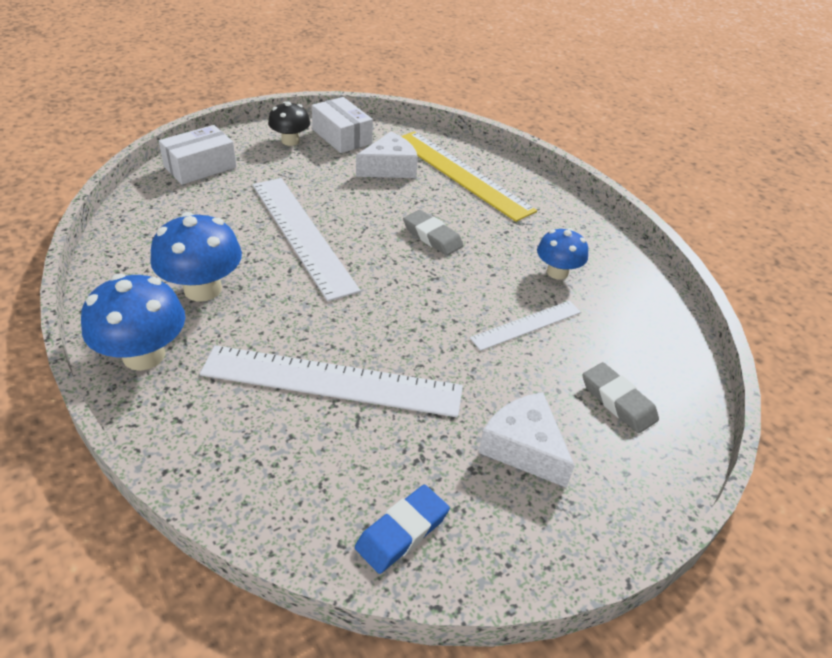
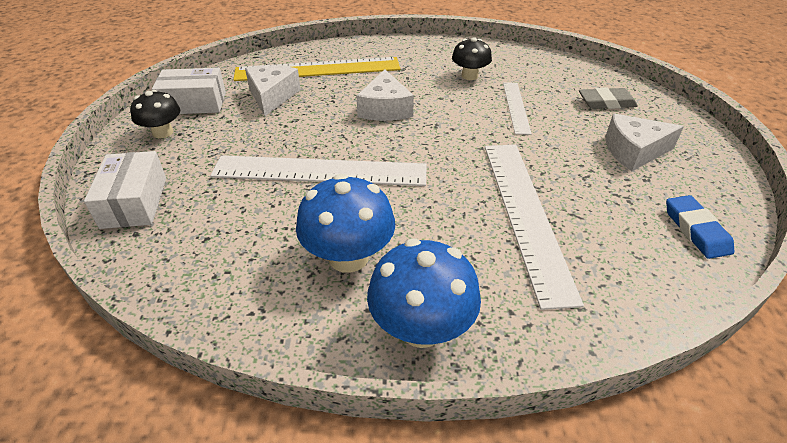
camera: 55 degrees left, 0 degrees up
white ruler [200,345,463,417] -> white ruler turned 45 degrees counterclockwise [485,145,584,310]
grey eraser [403,210,464,256] -> white cheese [356,69,414,121]
blue mushroom [537,228,588,280] -> black mushroom [452,37,492,80]

